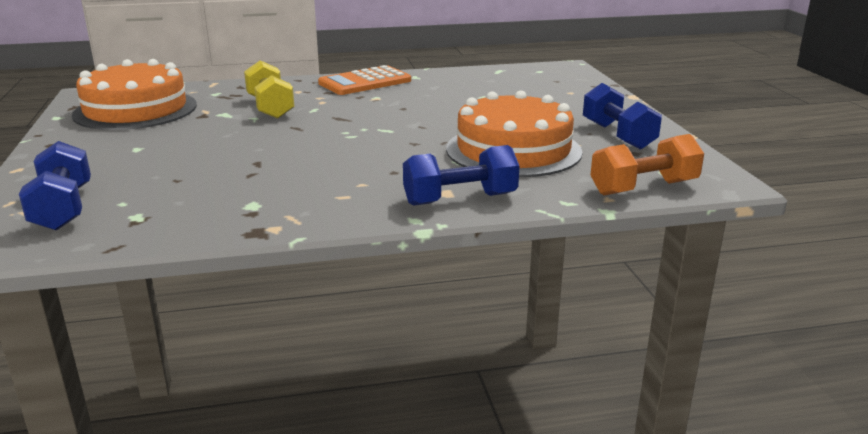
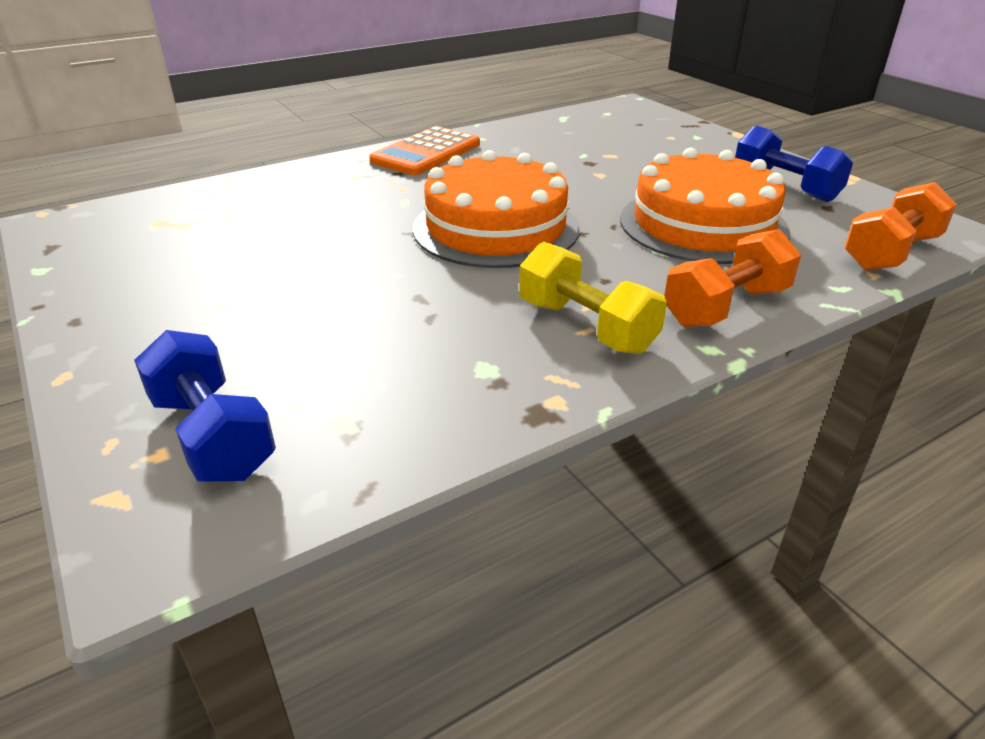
camera: 20 degrees left, 10 degrees up
orange cake [72,59,197,130] -> orange cake moved to [413,150,580,268]
yellow dumbbell [244,60,295,119] -> yellow dumbbell moved to [519,242,667,354]
blue dumbbell [403,145,520,206] -> orange dumbbell [665,229,801,327]

